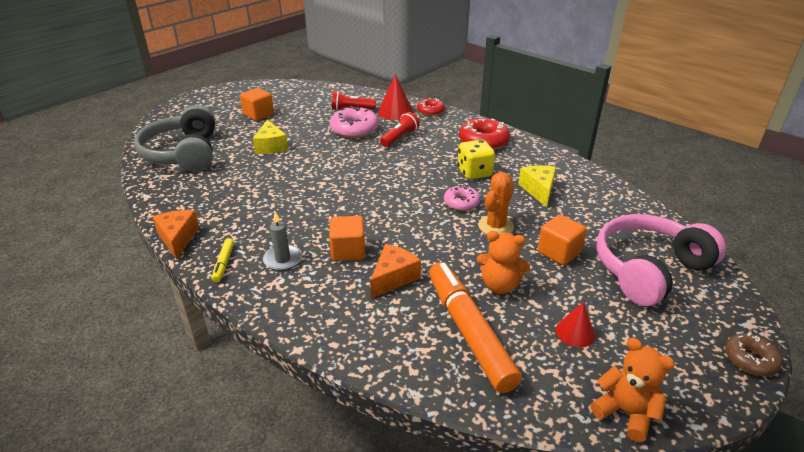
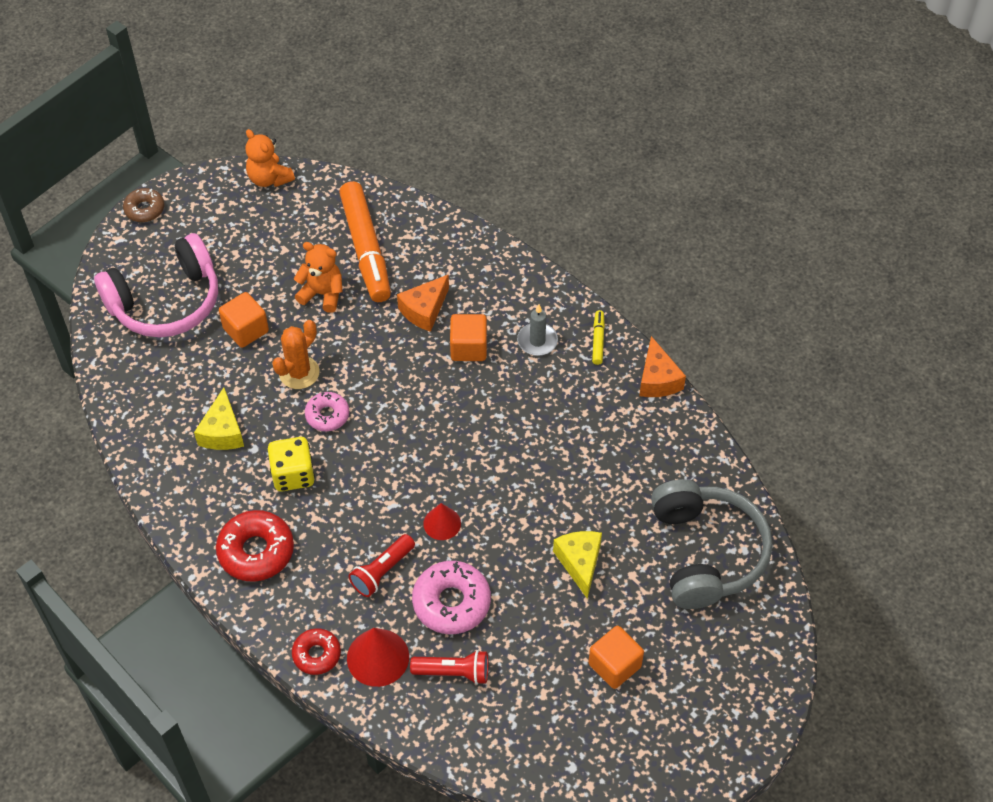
camera: 175 degrees left, 20 degrees up
red cone [556,302,595,347] -> red cone moved to [423,503,461,540]

